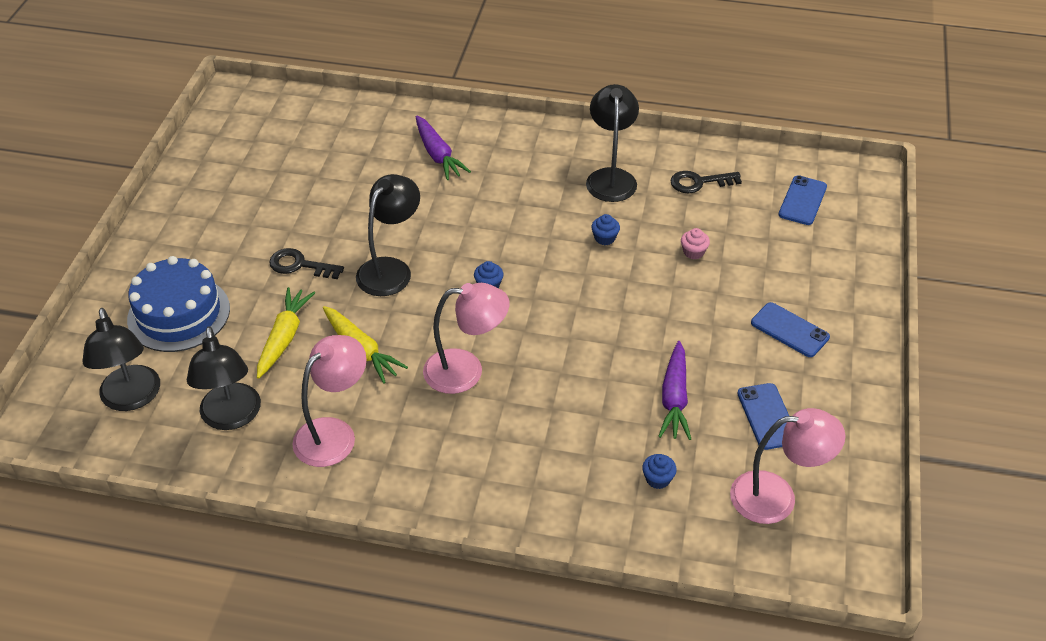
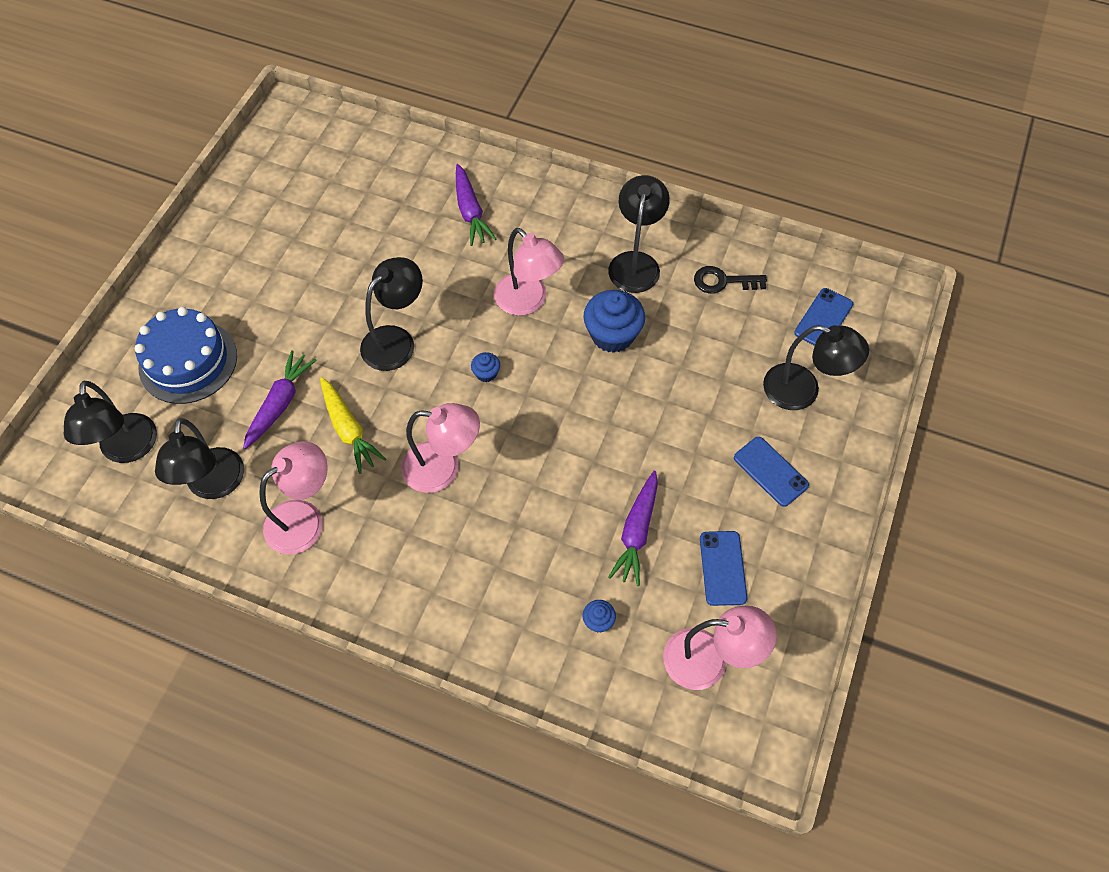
camera: 10 degrees right, 15 degrees up
yellow carrot [257,287,315,379] -> purple carrot [243,350,317,449]
black key [269,248,344,279] -> none
blue cupcake [591,214,620,245] -> blue cupcake [583,290,645,353], size x2.11
pink cupcake [681,228,710,259] -> none
none -> pink lamp [494,228,564,316]
none -> black lamp [763,325,869,410]

